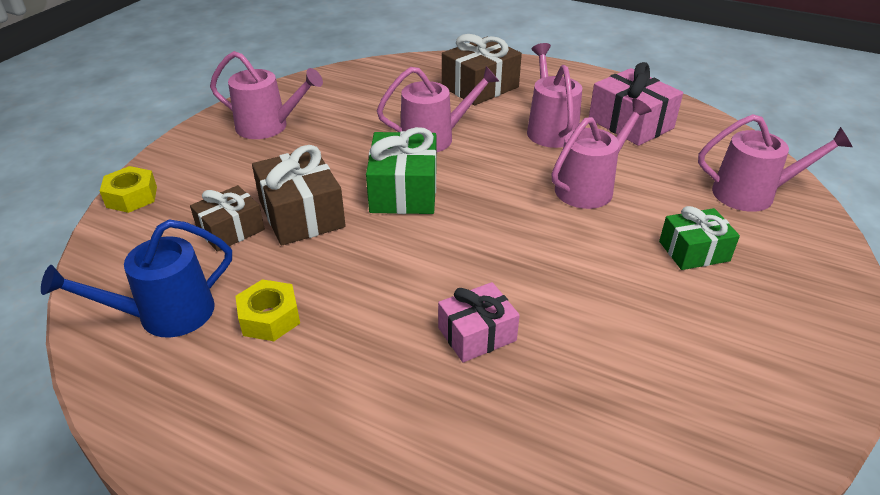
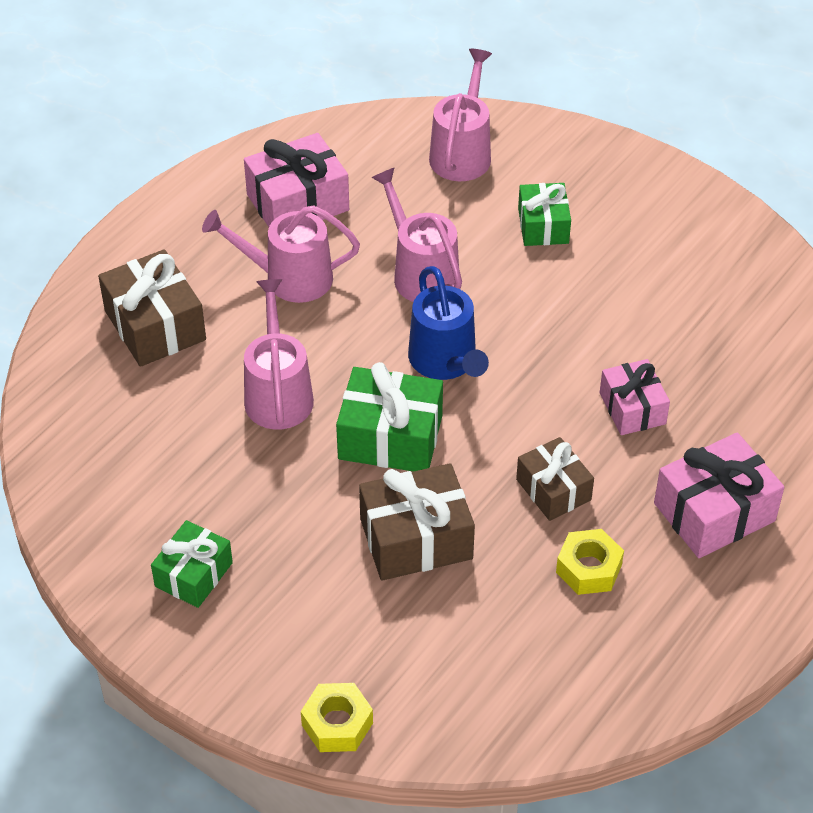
camera: 80 degrees left, 10 degrees up
blue watering can [41,219,232,338] -> blue watering can moved to [408,266,489,380]
brown gift [190,185,265,252] -> brown gift moved to [516,437,594,521]
pink watering can [210,51,323,139] -> green gift [151,520,233,608]
none -> pink gift [654,432,784,558]

